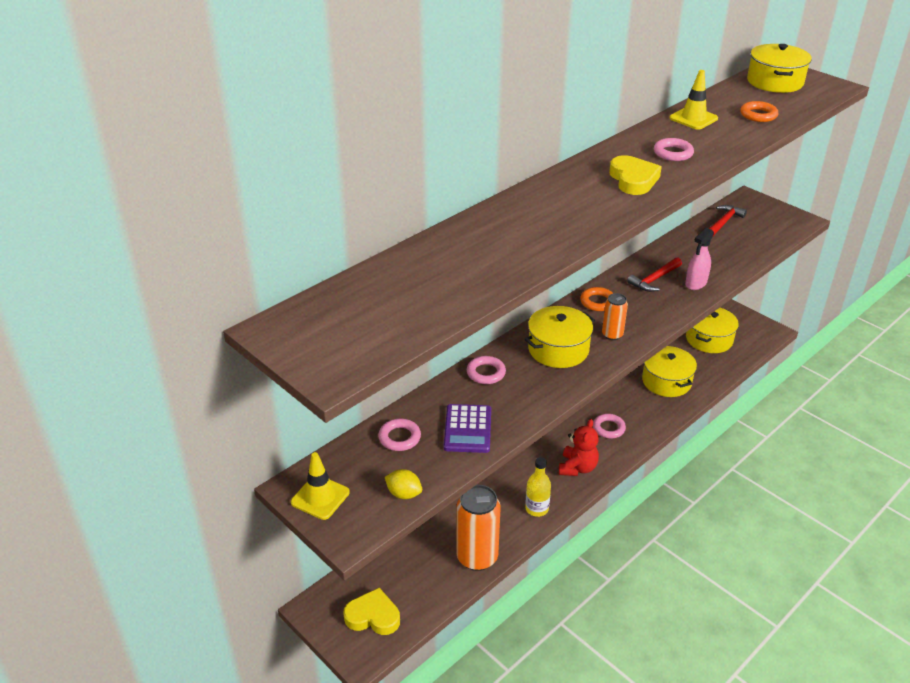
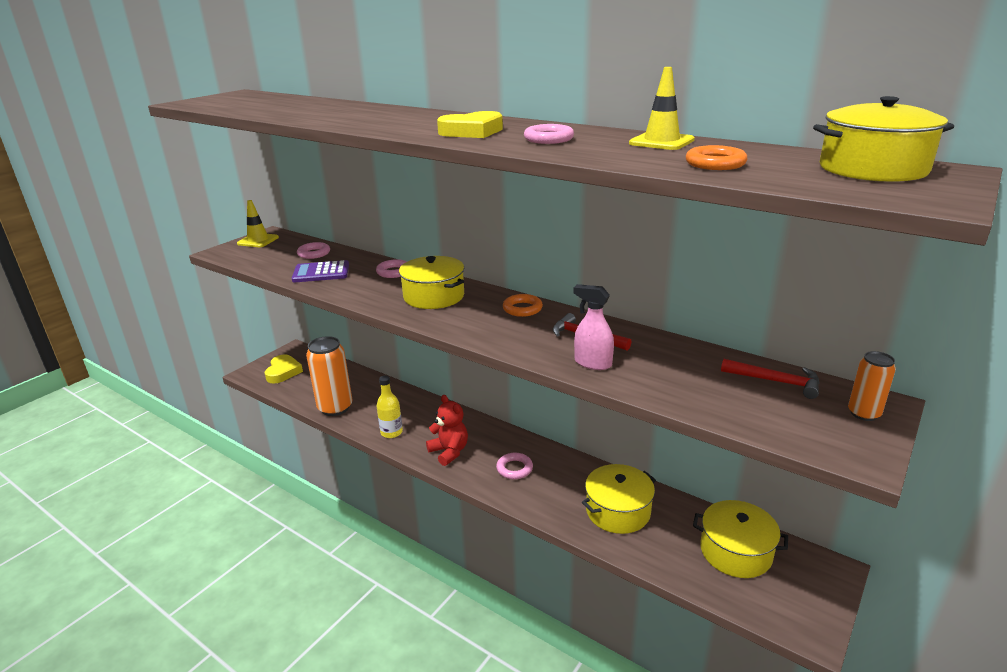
camera: 80 degrees right, 10 degrees down
yellow lemon [385,469,422,499] -> none
red teddy bear [559,419,599,476] -> red teddy bear turned 135 degrees counterclockwise [426,395,468,466]
orange can [602,293,628,340] -> orange can moved to [848,351,896,421]

